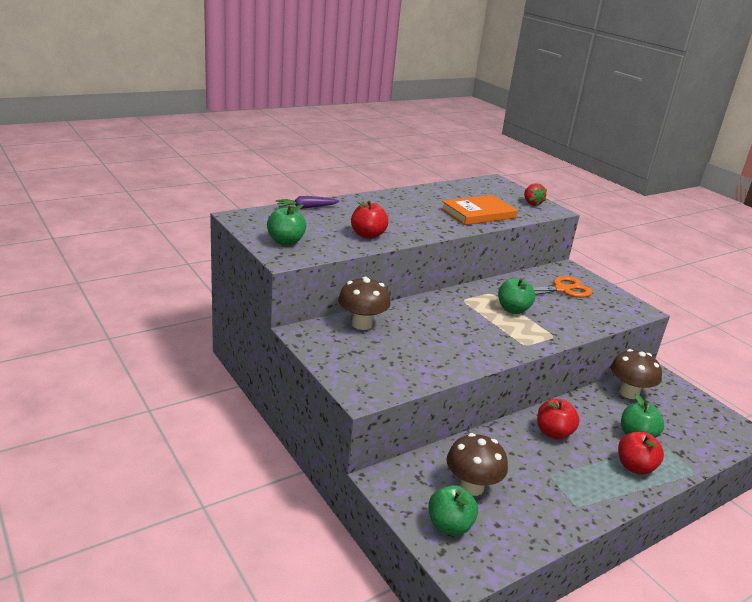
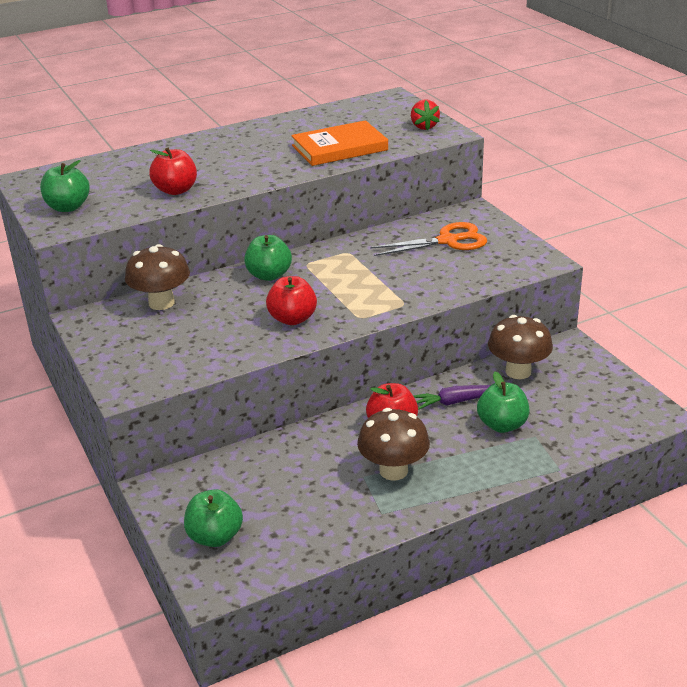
camera: 10 degrees right, 5 degrees up
purple carrot [276,196,340,209] -> purple carrot moved to [413,385,491,410]
brown mushroom [447,433,508,496] -> brown mushroom moved to [357,408,430,481]
green apple [498,278,535,314] -> green apple moved to [244,235,292,281]
red apple [618,432,664,475] -> red apple moved to [266,276,317,325]

